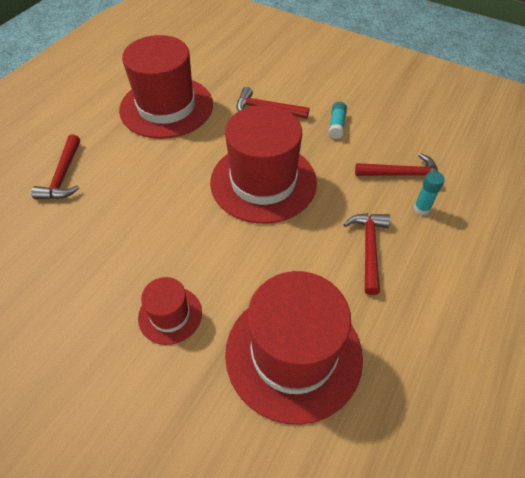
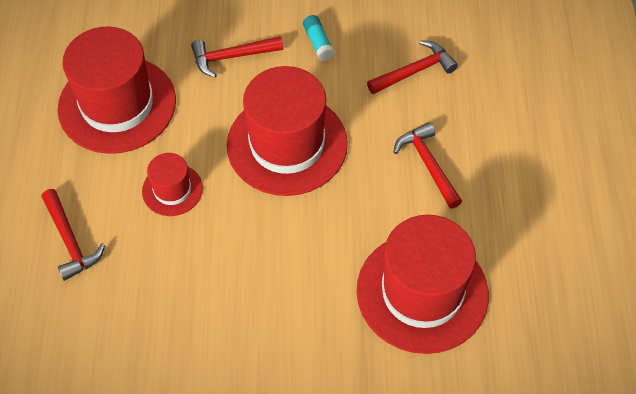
camera: 30 degrees left, 5 degrees up
red hat [138,277,202,345] -> red hat moved to [142,153,203,216]
turquoise glue stick [414,171,445,215] -> none

